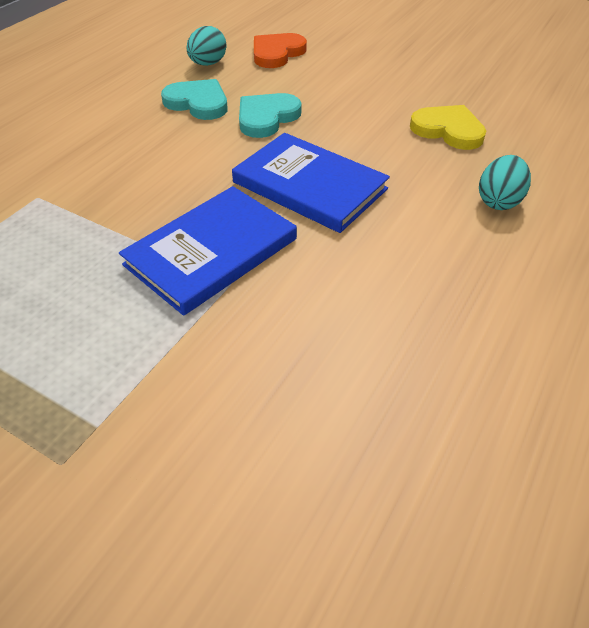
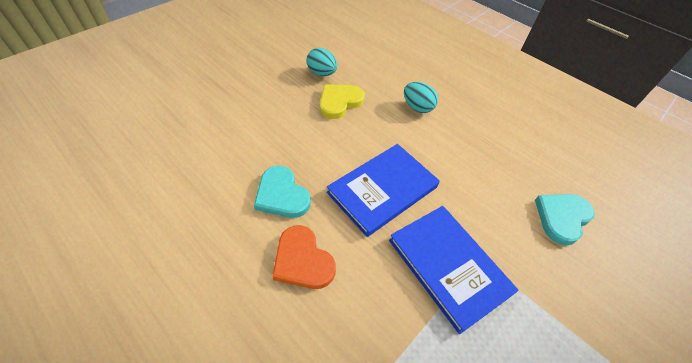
camera: 80 degrees left, 5 degrees up
turquoise heart [161,79,228,120] -> turquoise heart moved to [535,194,595,245]
turquoise egg [186,26,226,66] -> turquoise egg moved to [307,48,337,76]
orange heart [254,33,307,68] -> orange heart moved to [272,225,336,289]

